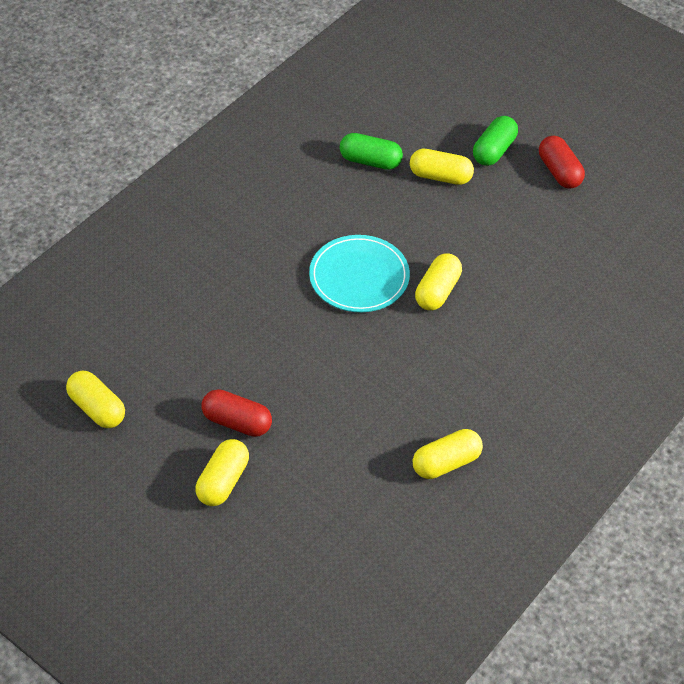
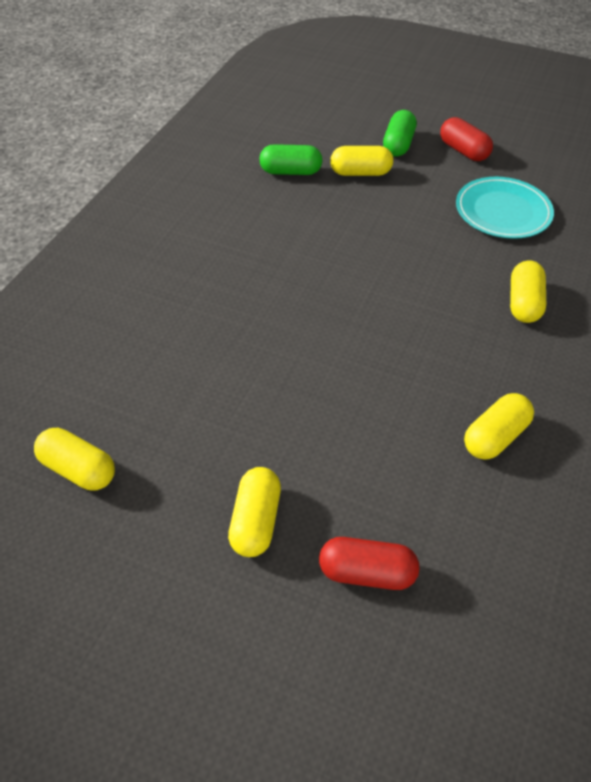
camera: 15 degrees left, 0 degrees up
red capsule [202,389,272,437] -> red capsule moved to [319,537,419,590]
turquoise plate [309,235,410,312] -> turquoise plate moved to [456,177,554,239]
yellow capsule [415,253,462,310] -> yellow capsule moved to [510,261,546,323]

